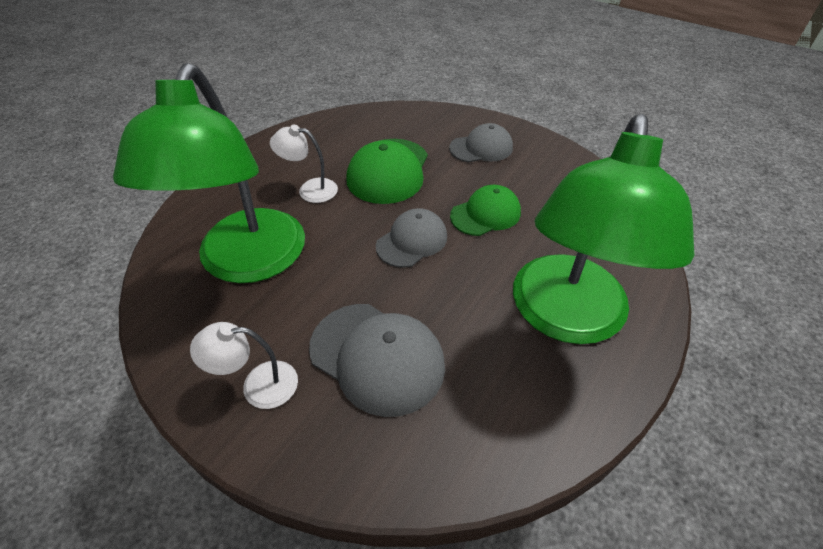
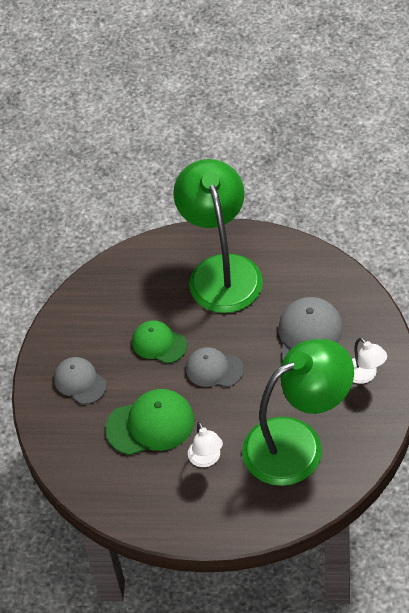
camera: 115 degrees left, 5 degrees up
green lamp [513,114,694,344] -> green lamp turned 90 degrees counterclockwise [173,159,263,313]

